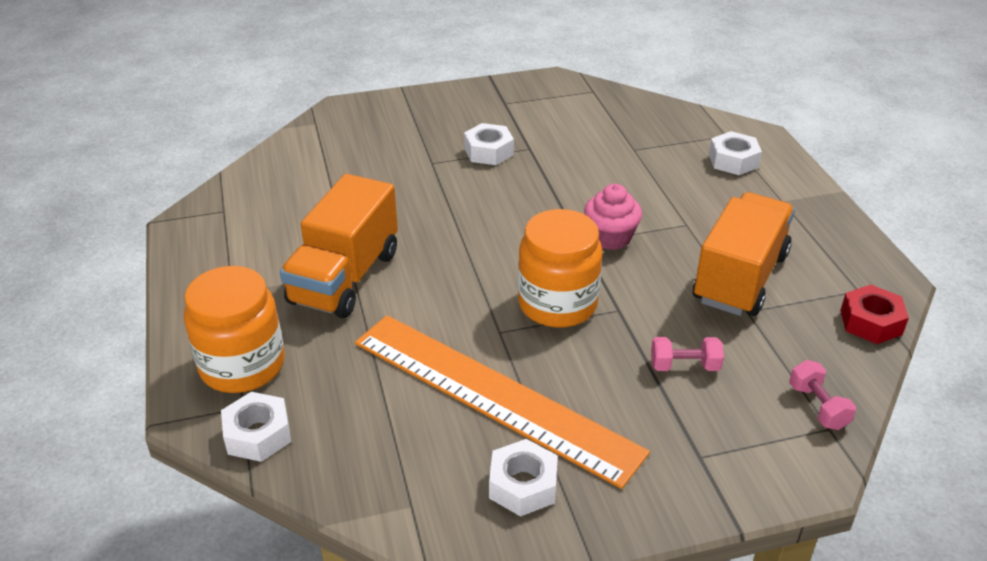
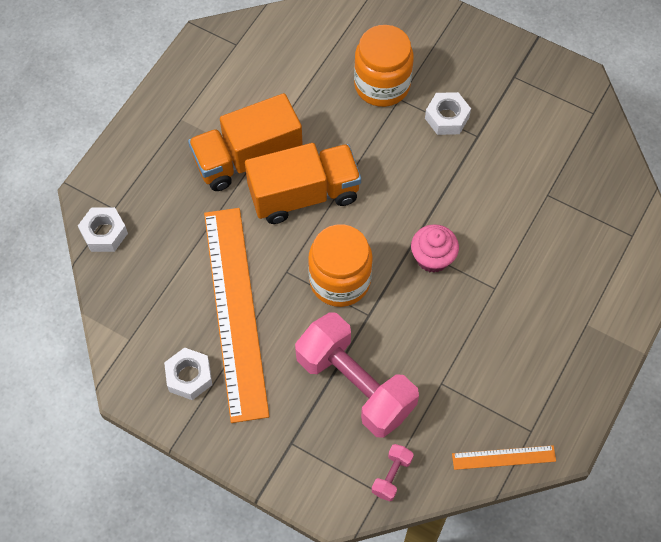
camera: 45 degrees right, 25 degrees up
orange jar [184,266,285,393] -> orange jar moved to [354,25,414,107]
pink dumbbell [651,337,724,371] -> pink dumbbell [295,313,419,438], size x2.44
orange truck [693,192,795,316] -> orange truck moved to [245,143,361,224]
white nut [709,131,762,175] -> none
red nut [840,285,909,344] -> orange ruler [452,445,556,470]

